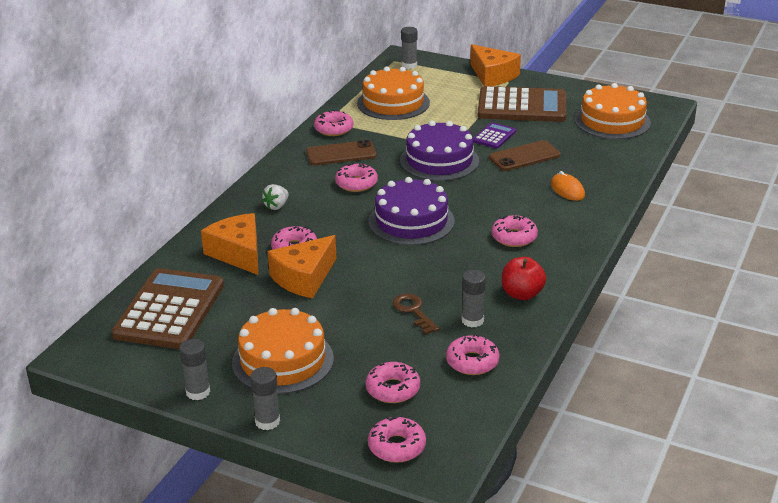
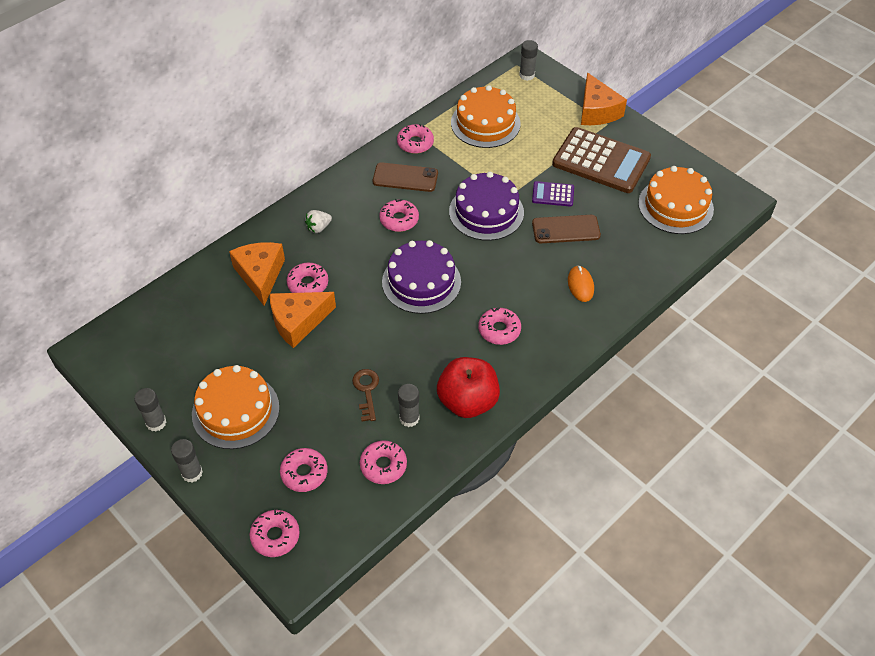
camera: 20 degrees right, 20 degrees up
brown calculator [111,268,224,349] -> none
purple calculator [473,122,516,149] -> purple calculator turned 135 degrees counterclockwise [532,181,574,207]
red apple [502,257,546,300] -> red apple [437,357,500,418], size x1.52

